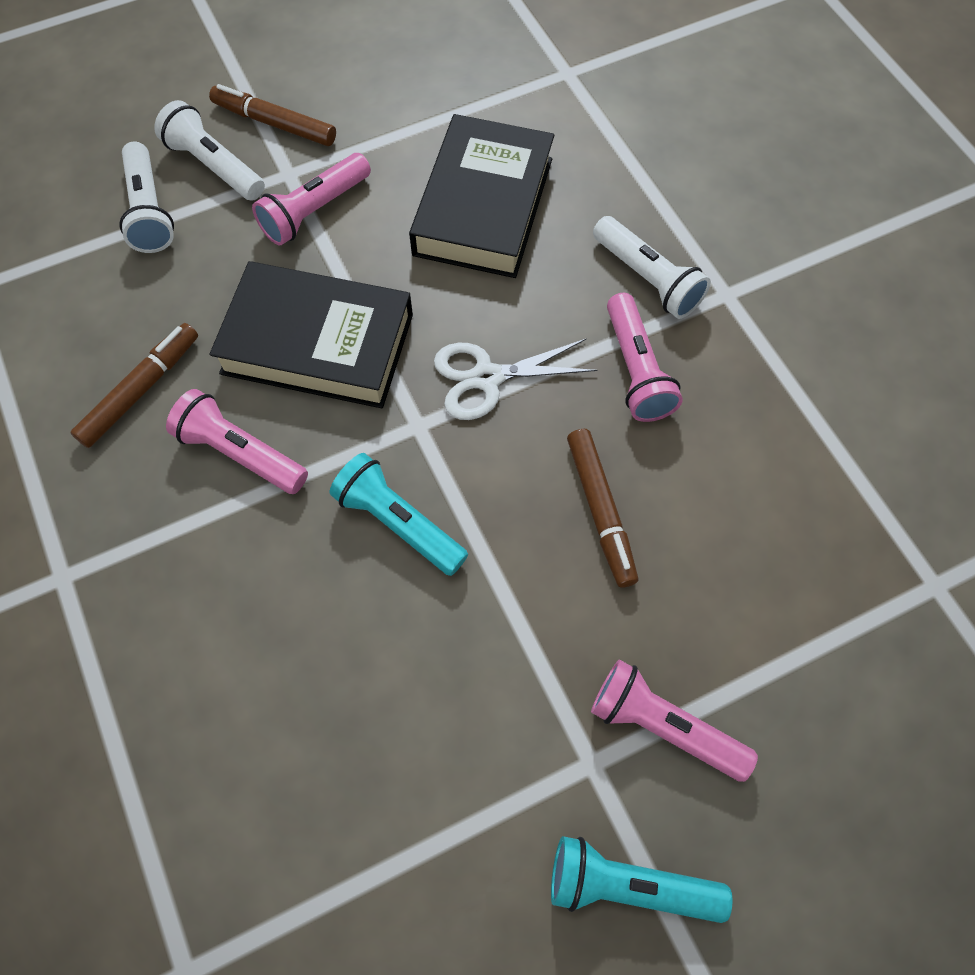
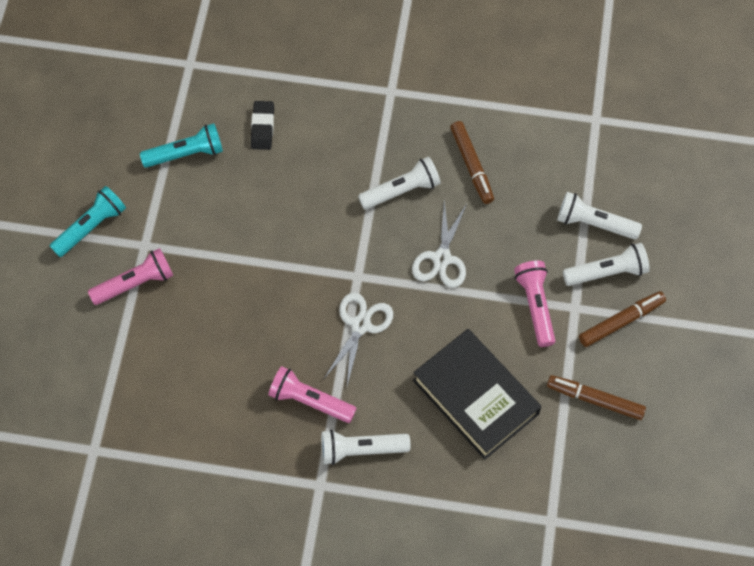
camera: 125 degrees right, 0 degrees up
pink flashlight [166,389,308,494] -> white flashlight [358,157,441,210]
black book [209,261,413,408] -> white scissors [412,200,467,288]
turquoise flashlight [330,453,468,576] -> turquoise flashlight moved to [140,123,223,168]
brown marker [567,429,638,587] -> brown marker moved to [547,375,646,420]
none -> black eraser [251,101,274,150]

